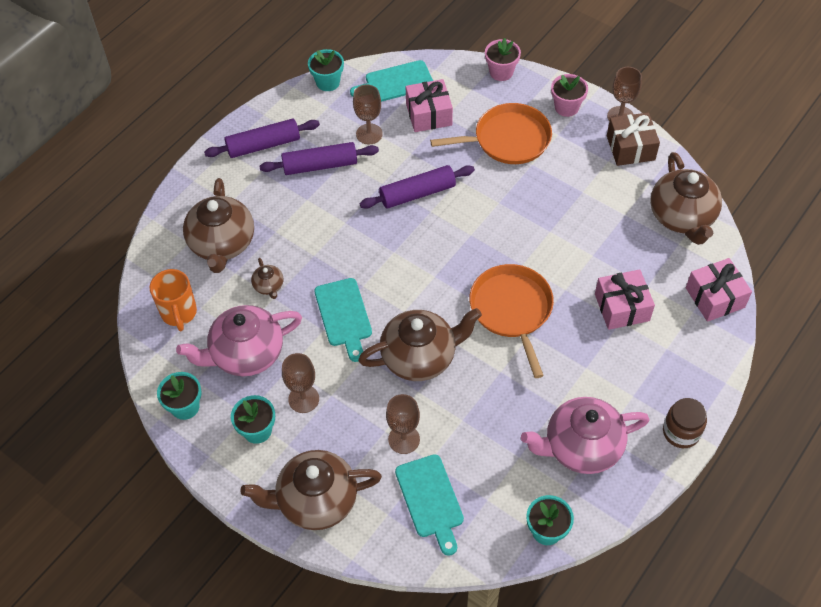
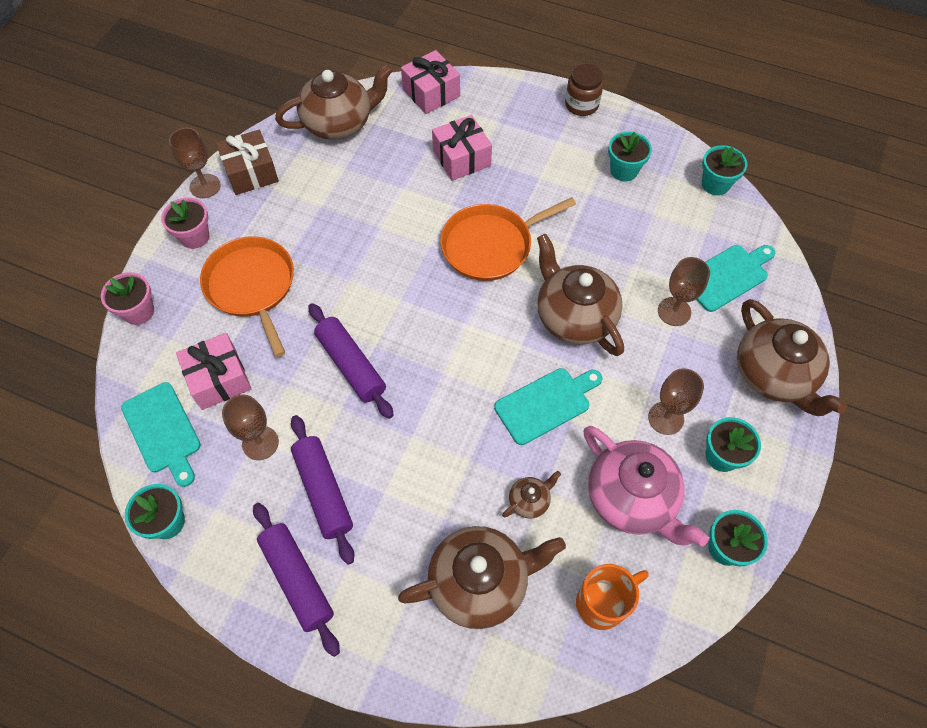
camera: 105 degrees left, 5 degrees up
pink teapot [521,397,650,474] -> turquoise flower pot [608,132,652,181]

